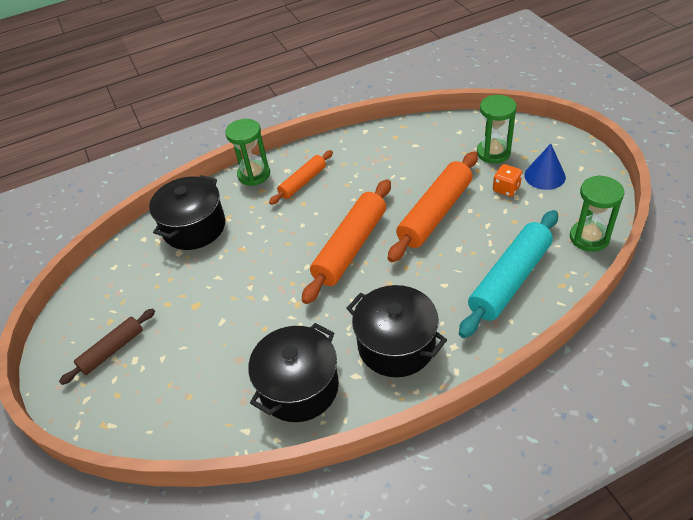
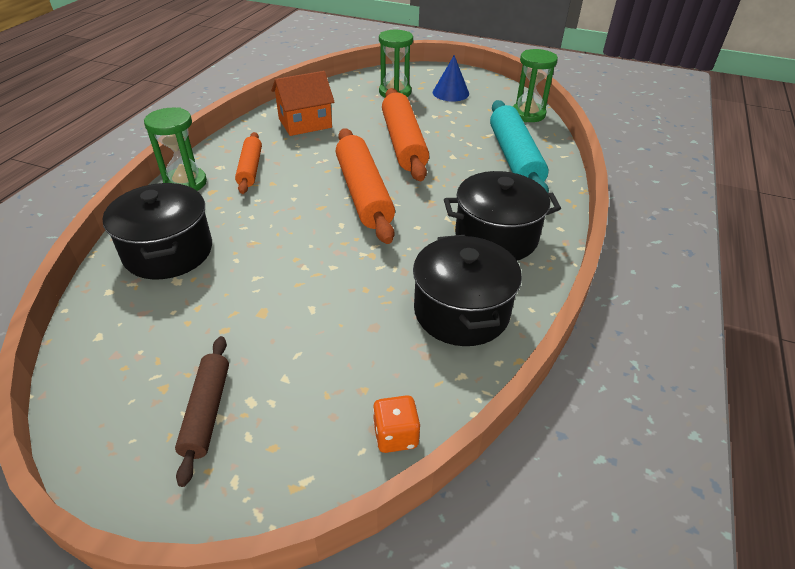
camera: 50 degrees left, 5 degrees down
orange dice [493,164,522,197] -> orange dice moved to [373,395,420,453]
none -> orange house [271,71,335,136]

